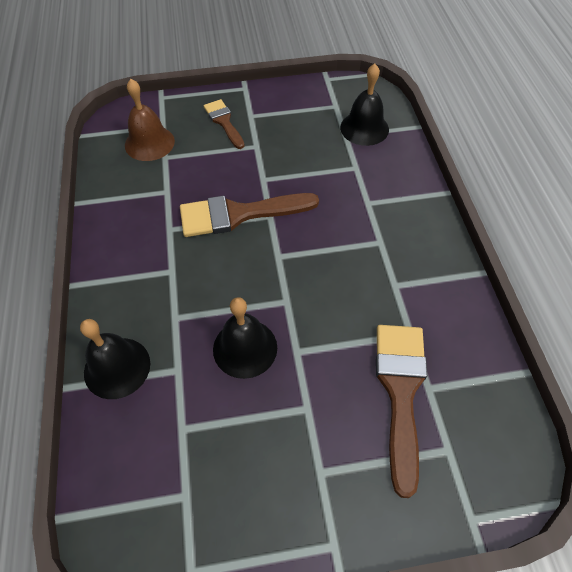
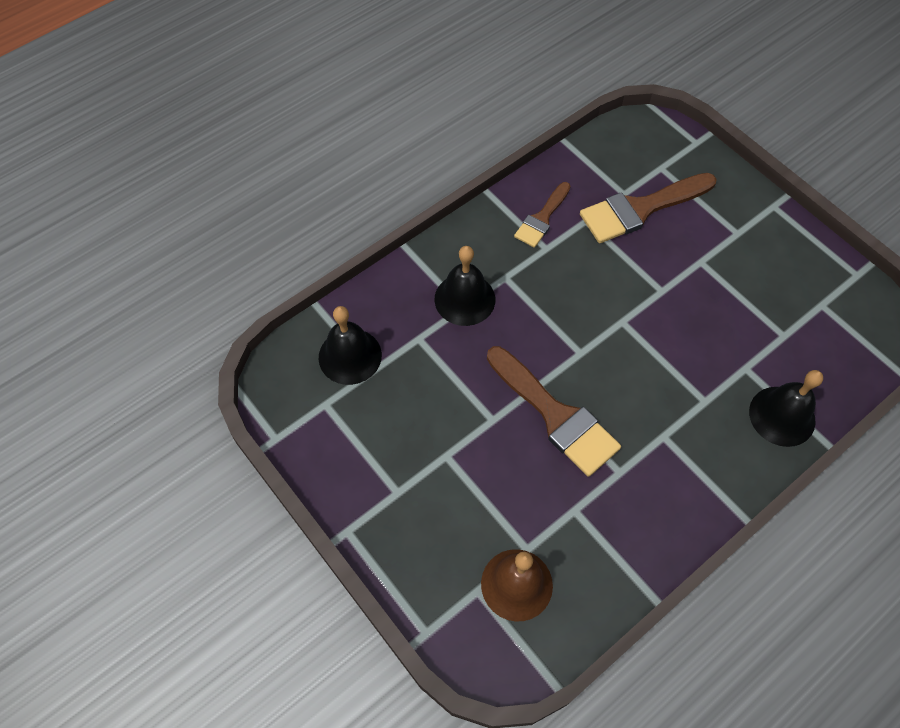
camera: 120 degrees left, 5 degrees up
brown brush [204,99,245,149] -> brown brush moved to [514,182,571,248]
black bell [213,297,277,379] -> black bell moved to [435,246,495,326]

